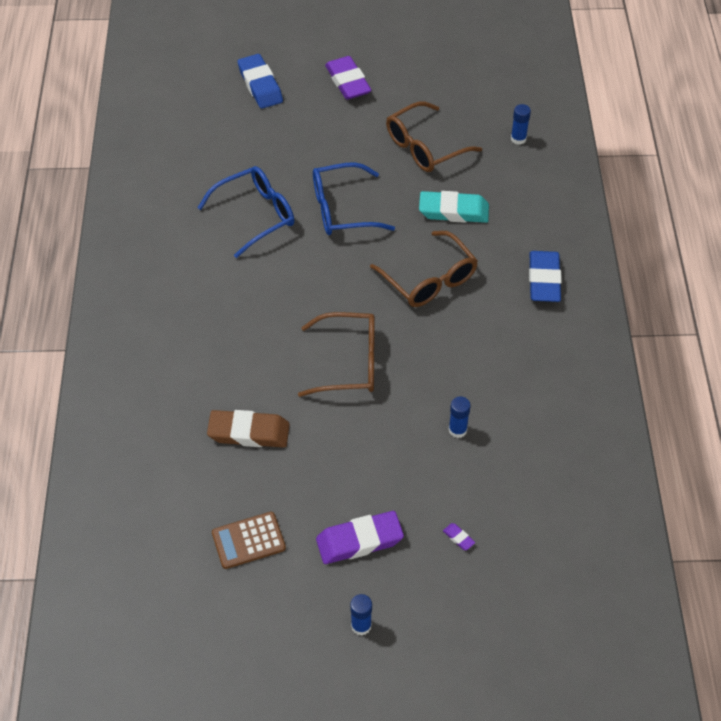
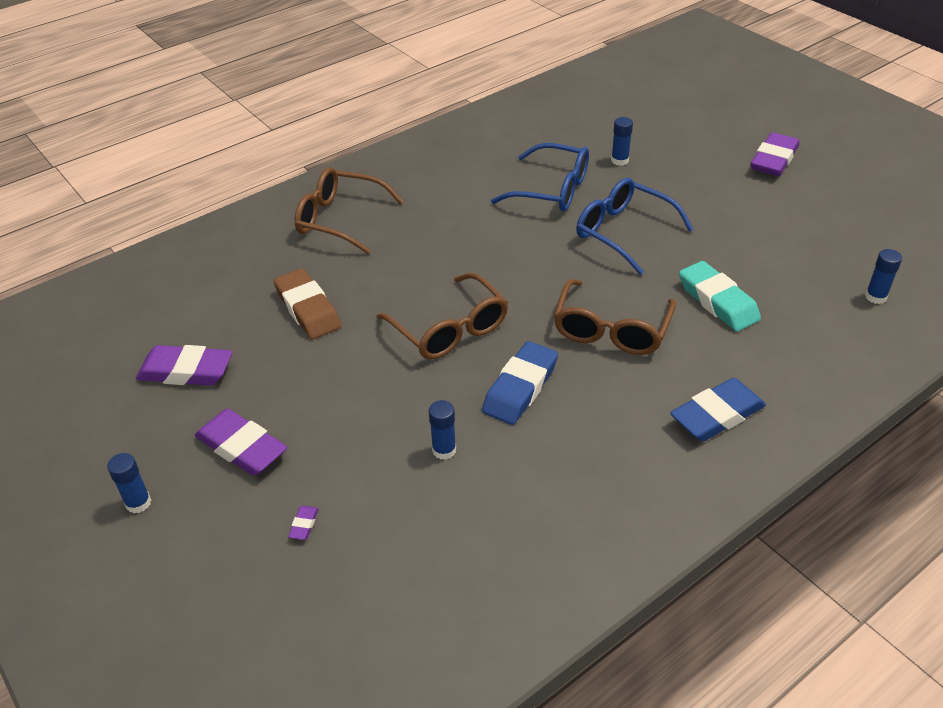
camera: 55 degrees right, 10 degrees down
brown calculator [212,512,286,569] -> purple eraser [136,345,232,386]
blue eraser [238,54,283,109] -> blue eraser moved to [482,341,558,425]
brown glasses [386,101,482,172] -> brown glasses moved to [295,167,404,254]
none -> blue glue stick [611,117,633,166]

